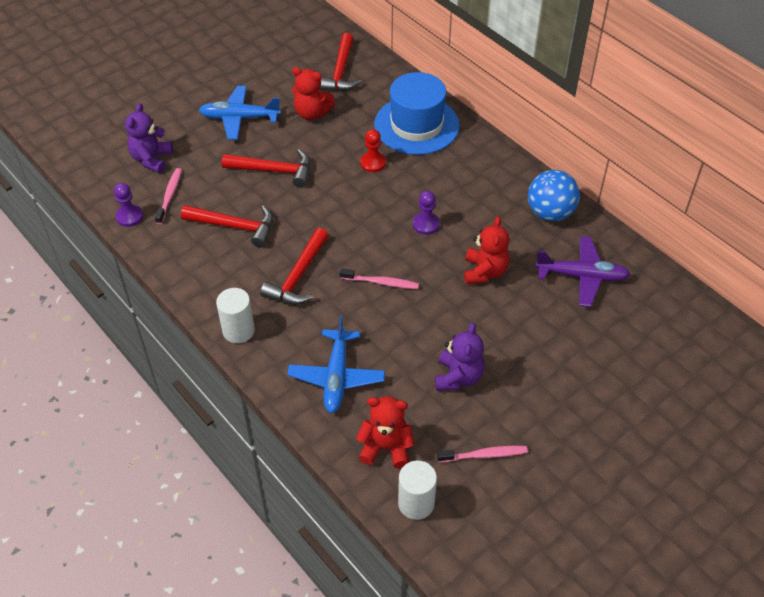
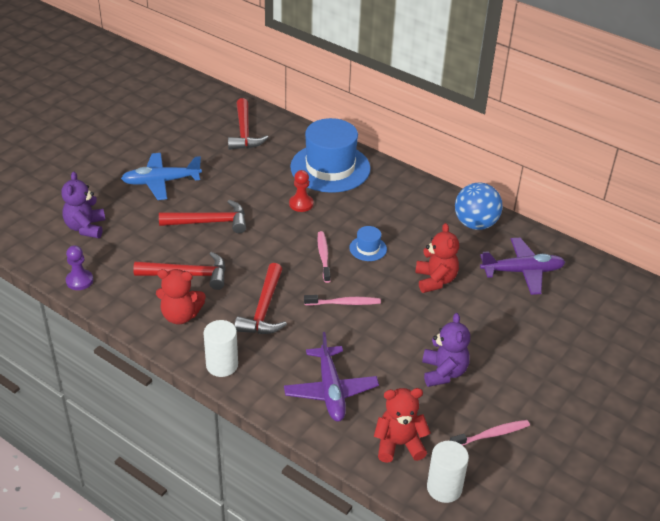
camera: 15 degrees left, 10 degrees down
pink toothbrush [155,168,182,224] -> pink toothbrush moved to [317,231,331,283]
blue plane [287,316,385,413] -> purple plane [284,332,379,422]
red teddy bear [292,67,335,120] -> red teddy bear moved to [156,269,206,324]
purple pawn [413,191,440,235] -> blue hat [349,226,387,261]

